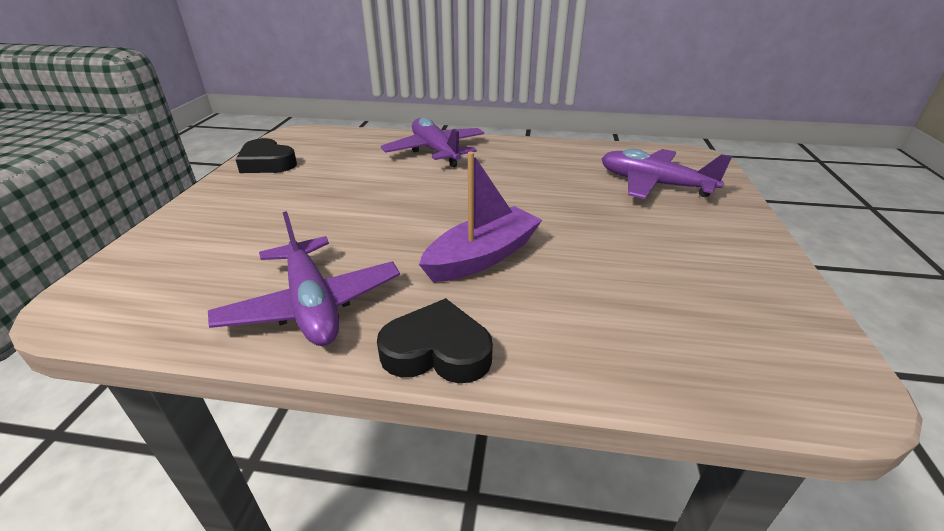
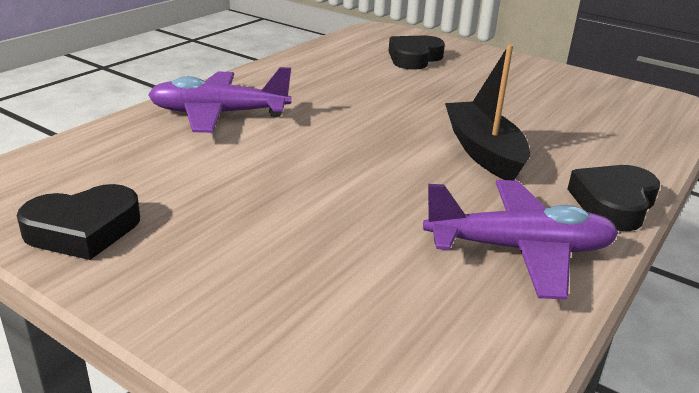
camera: 65 degrees left, 5 degrees down
purple boat [419,152,542,282] -> black boat [445,44,530,180]
purple plane [601,149,732,199] -> black heart [388,35,445,70]

